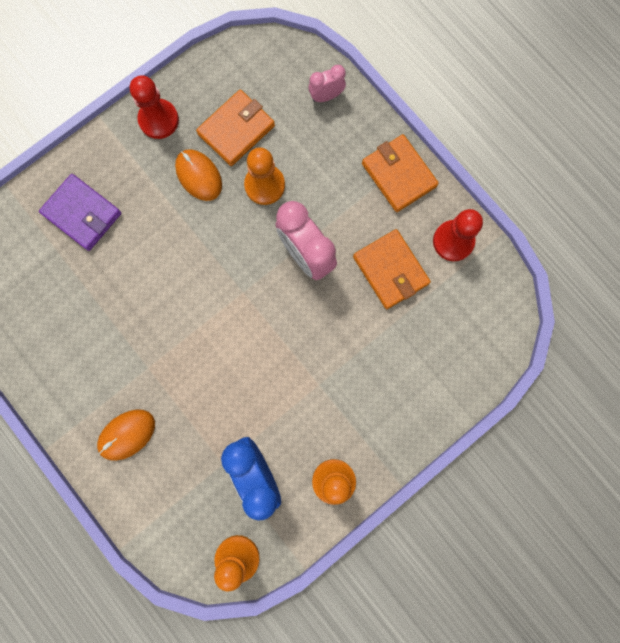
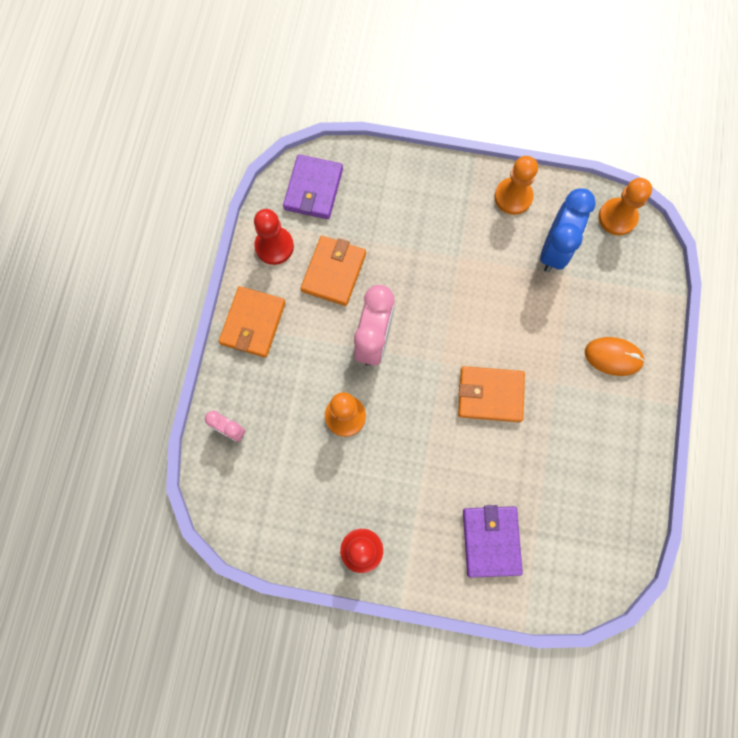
camera: 130 degrees left, 5 degrees down
orange mouse [175,149,222,201] -> none
orange wallet [196,89,275,166] -> orange wallet moved to [458,366,525,422]
none -> purple wallet [283,154,343,219]

